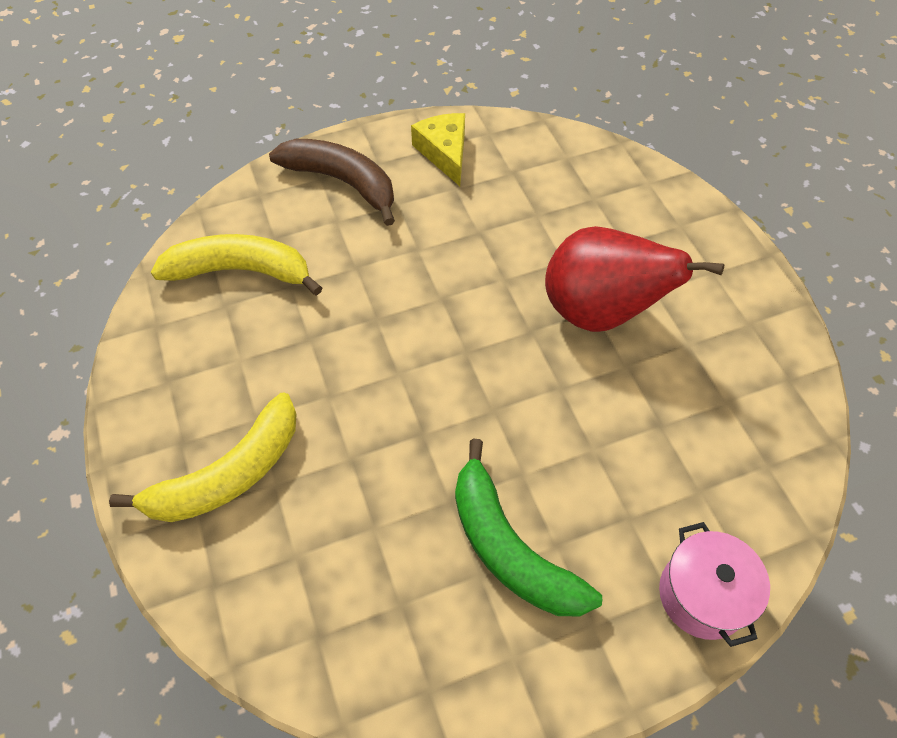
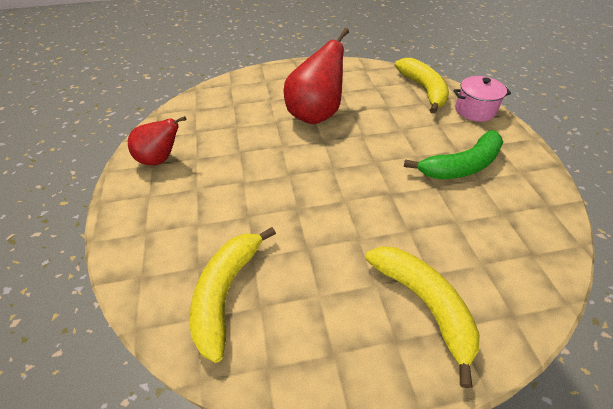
camera: 80 degrees left, 10 degrees down
brown banana [269,139,395,226] -> none
yellow cheese [411,113,465,186] -> red pear [128,116,186,165]
none -> yellow banana [395,58,449,114]

